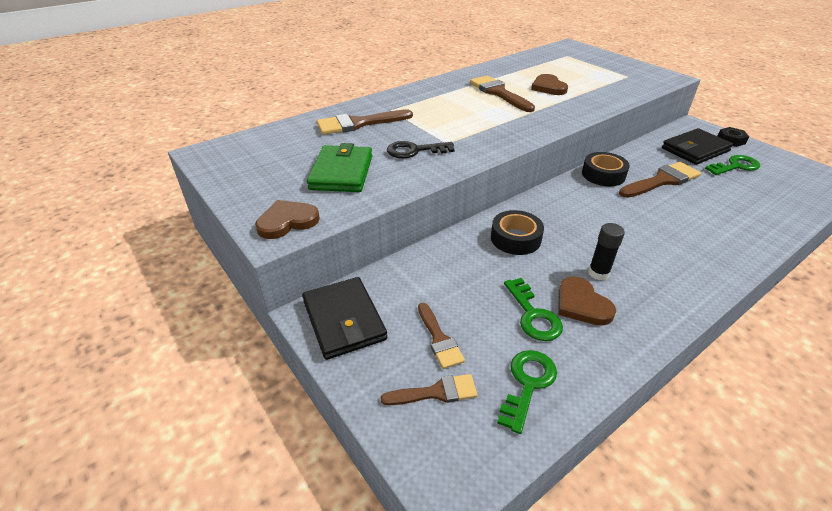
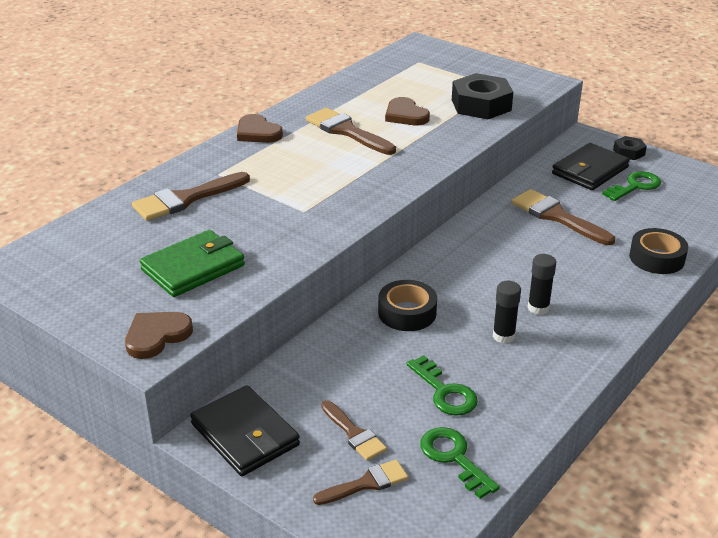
camera: 15 degrees left, 5 degrees down
green wallet [307,143,373,192] -> green wallet turned 60 degrees clockwise [140,230,245,297]
black key [387,141,455,158] -> none
green key [497,350,557,434] -> green key turned 45 degrees counterclockwise [420,427,500,499]
brown heart [558,276,616,326] -> brown heart moved to [237,114,283,143]
black tape [582,152,630,186] -> black tape moved to [629,228,688,274]
brown brush [619,162,701,198] -> brown brush turned 90 degrees counterclockwise [512,189,615,245]
none -> black nut [452,73,513,119]
none -> black glue stick [527,254,556,315]

